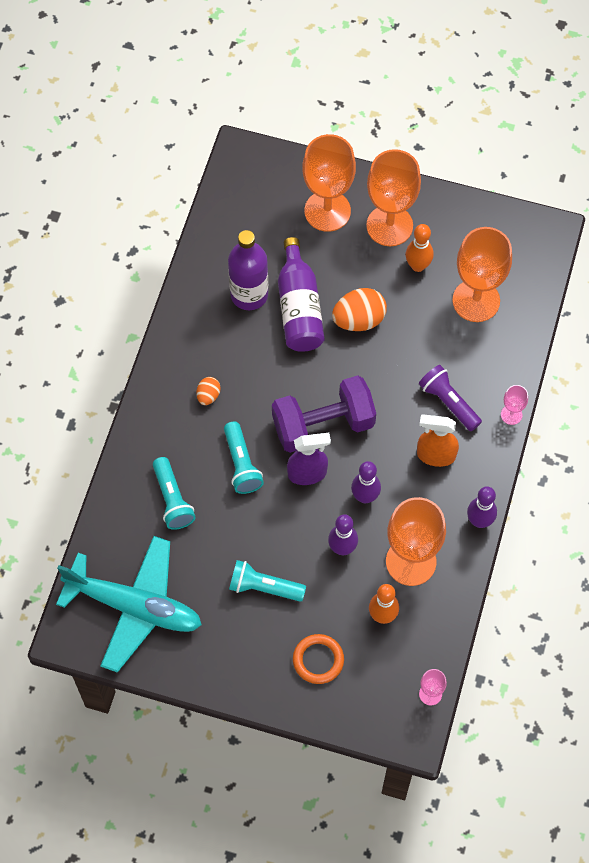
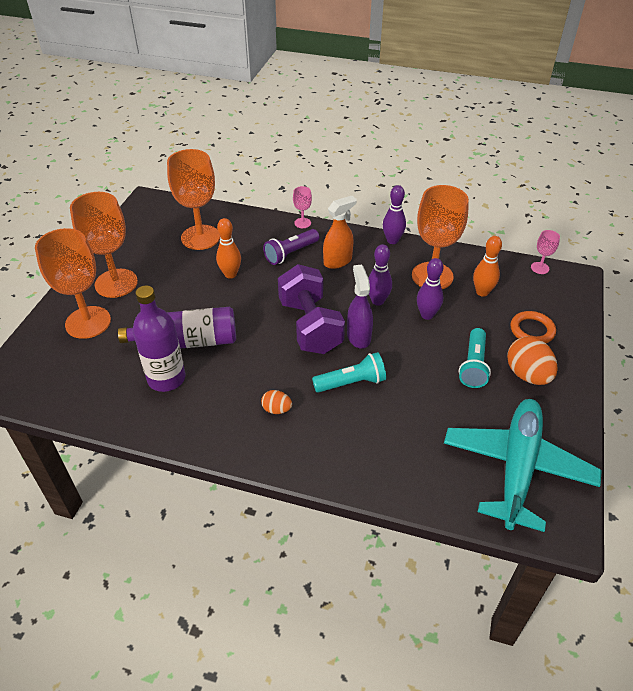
camera: 90 degrees left, 20 degrees down
turquoise flashlight [153,457,196,530] -> none
orange egg [332,288,387,331] -> orange egg moved to [507,336,558,385]
orange bowling pin [406,224,434,272] -> orange bowling pin moved to [216,218,241,279]
orange spray bottle [417,414,459,467] -> orange spray bottle turned 135 degrees counterclockwise [323,196,357,269]

